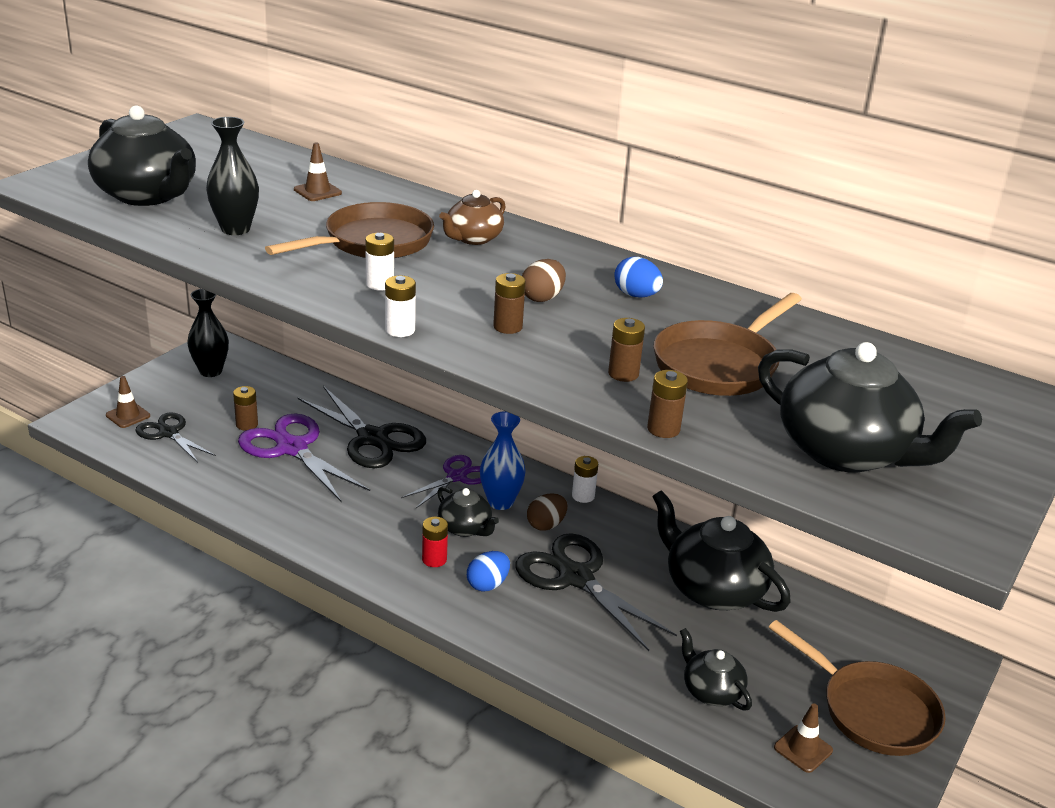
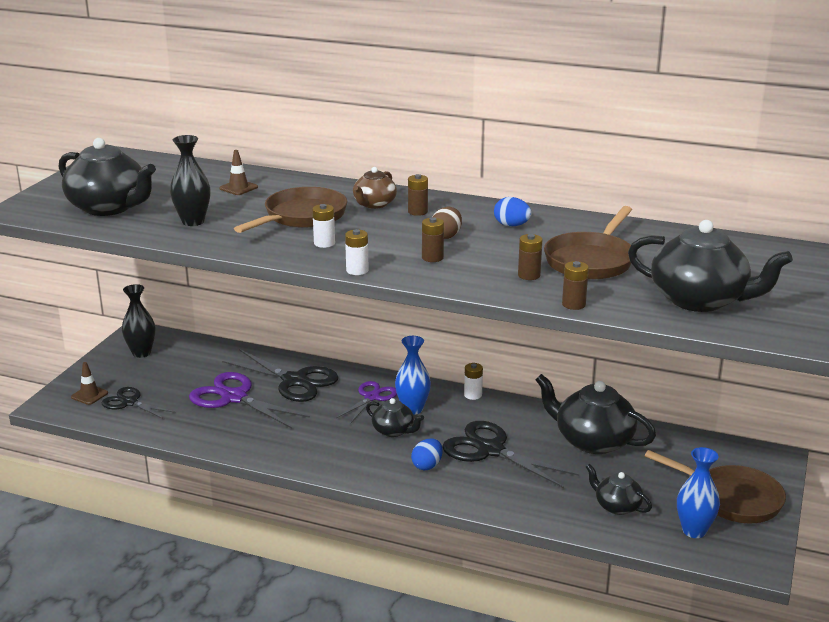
camera: 10 degrees left, 5 degrees down
brown battery [233,386,258,431] -> brown battery moved to [408,174,428,216]
red battery [422,517,448,567] -> none
brown egg [527,493,568,531] -> none
brown traffic cone [774,703,833,773] -> blue vase [677,447,720,538]

